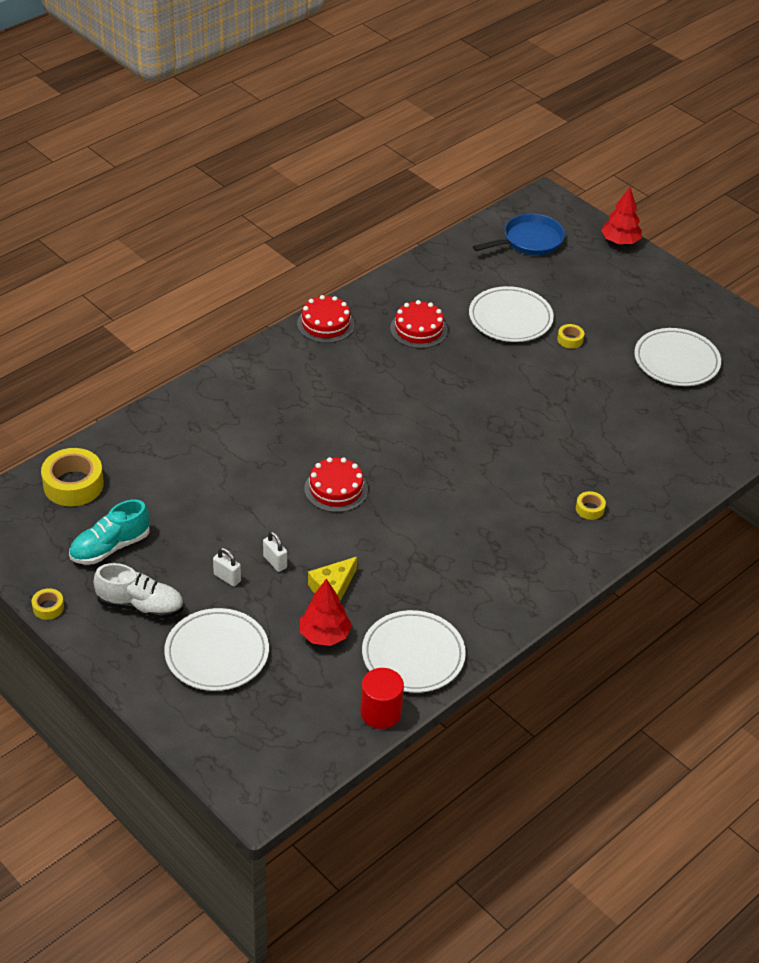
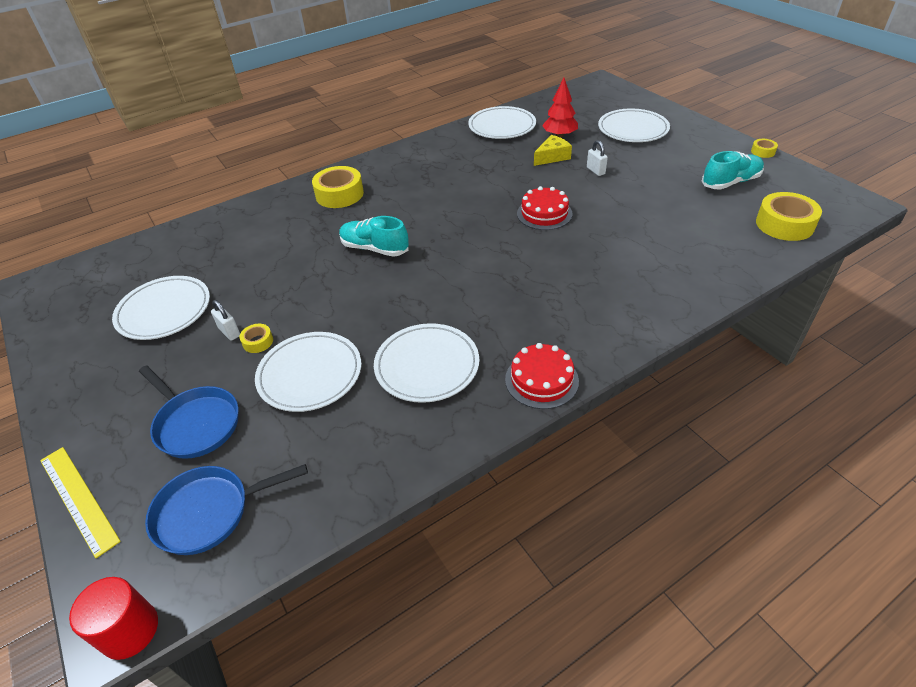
camera: 165 degrees left, 0 degrees up
white shoe [94,563,184,619] -> none
white padlock [213,548,241,587] -> white padlock moved to [211,300,240,341]
red cylinder [360,668,404,729] -> red cylinder moved to [69,577,158,660]
red cake [390,300,448,348] -> white plate [374,323,479,403]
yellow tape [576,491,606,520] -> yellow tape [312,166,364,208], size x2.07
red tree [601,187,642,245] -> yellow ruler [40,447,121,558]
none -> blue pan [139,366,239,459]
none -> turquoise shoe [339,216,409,257]

